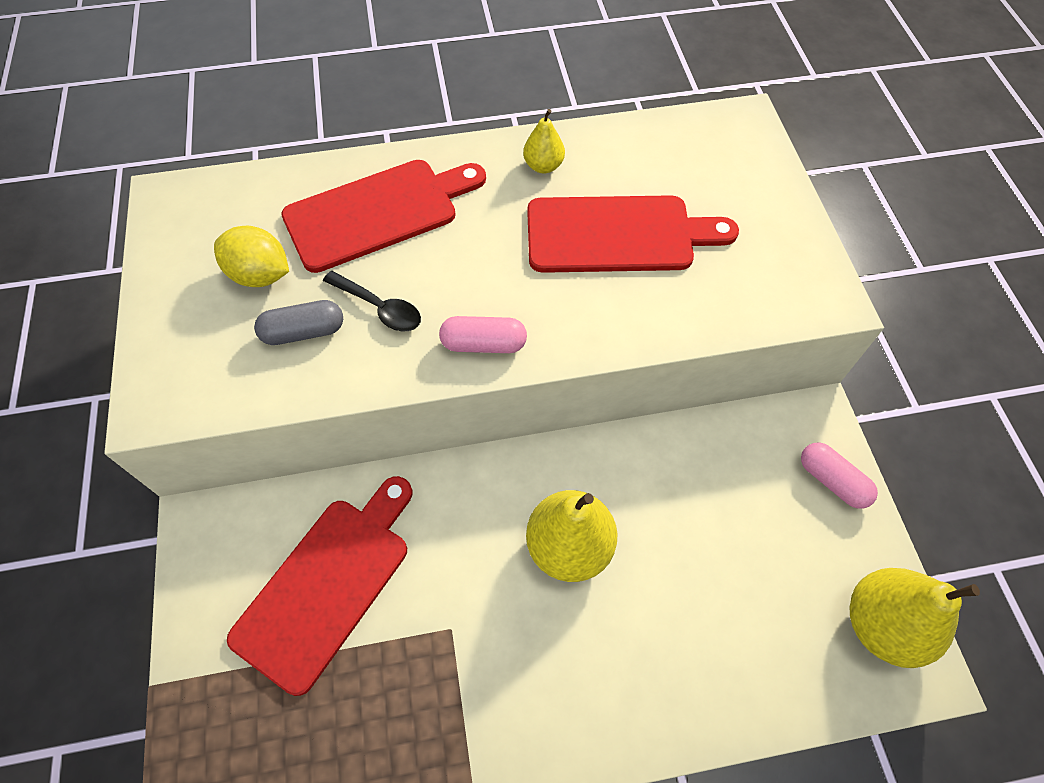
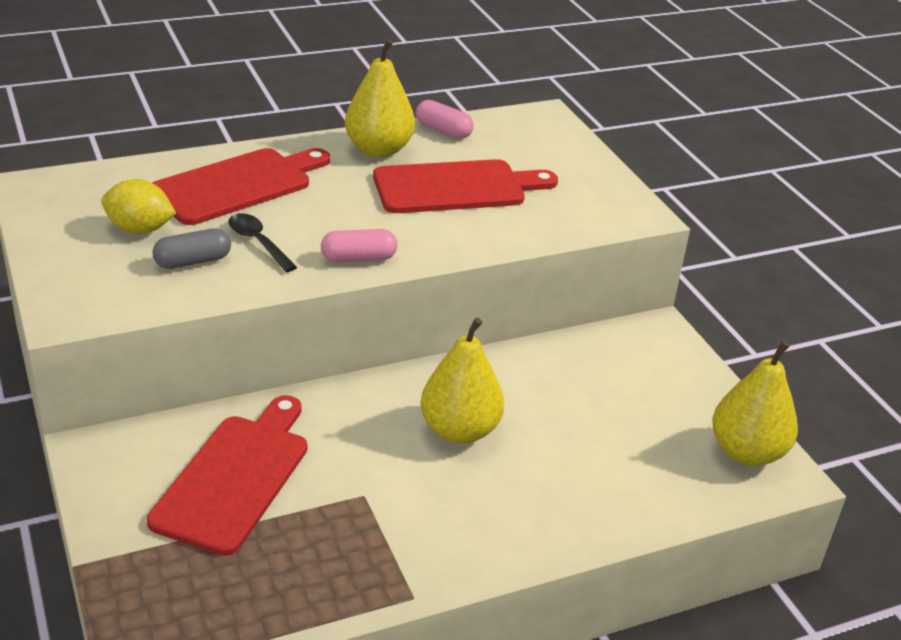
camera: 15 degrees left, 25 degrees down
black spoon [323,271,421,331] -> black spoon turned 150 degrees counterclockwise [228,213,297,272]
yellow pear [523,109,565,173] -> yellow pear [345,39,415,157], size x1.89
pink capsule [801,442,878,509] -> pink capsule moved to [416,100,474,139]

